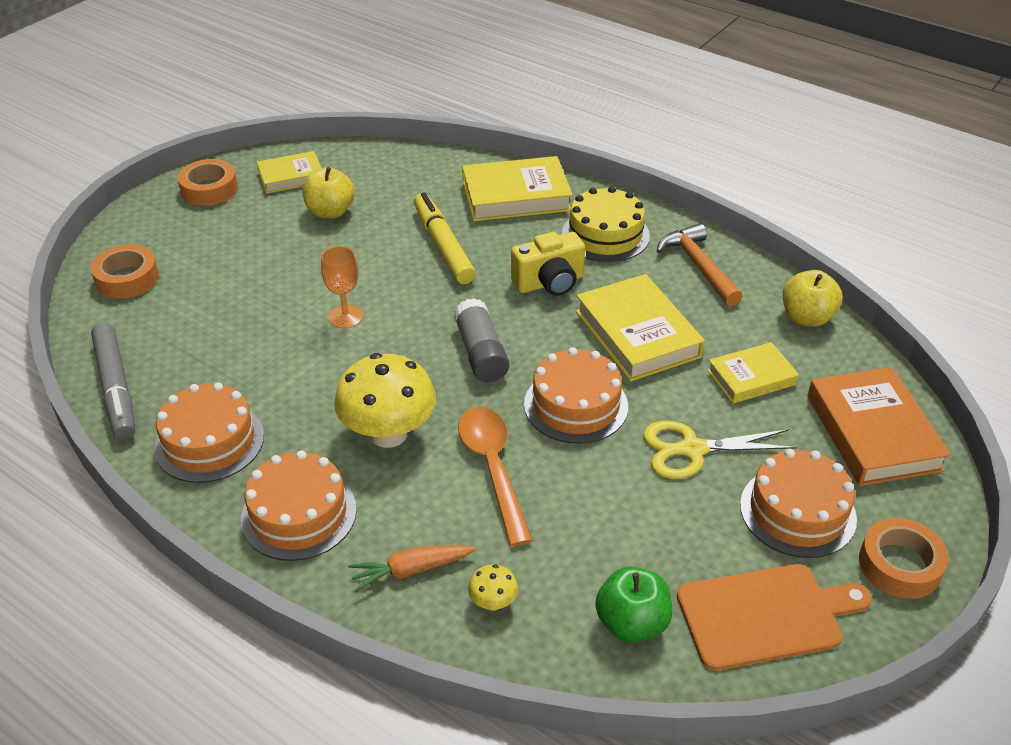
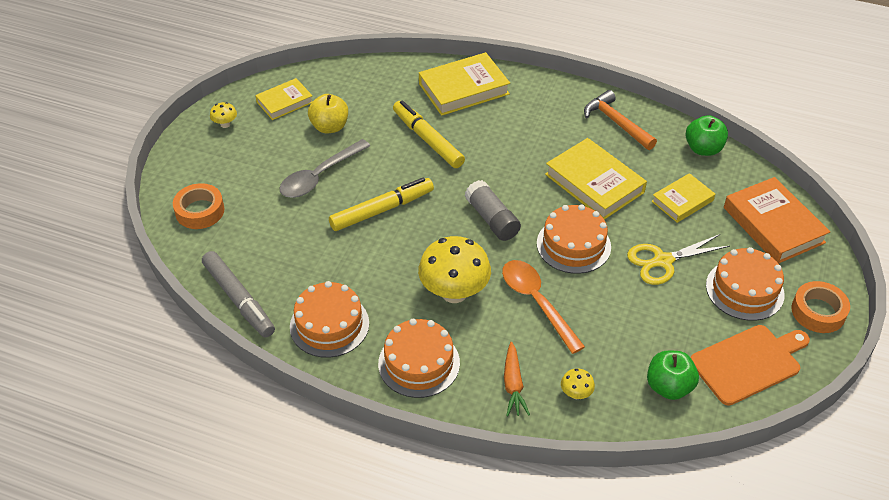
camera: 15 degrees left, 5 degrees up
orange tape [178,159,238,206] -> yellow mushroom [210,102,237,128]
orange goblet [321,246,363,328] -> yellow marker [329,178,434,231]
orange carrot [348,545,476,592] -> orange carrot turned 60 degrees counterclockwise [504,342,530,416]
yellow camera [511,232,585,296] -> none
yellow cake [562,186,650,262] -> none
yellow apple [783,270,843,327] -> green apple [685,115,728,156]
none -> grey spoon [279,139,370,198]

